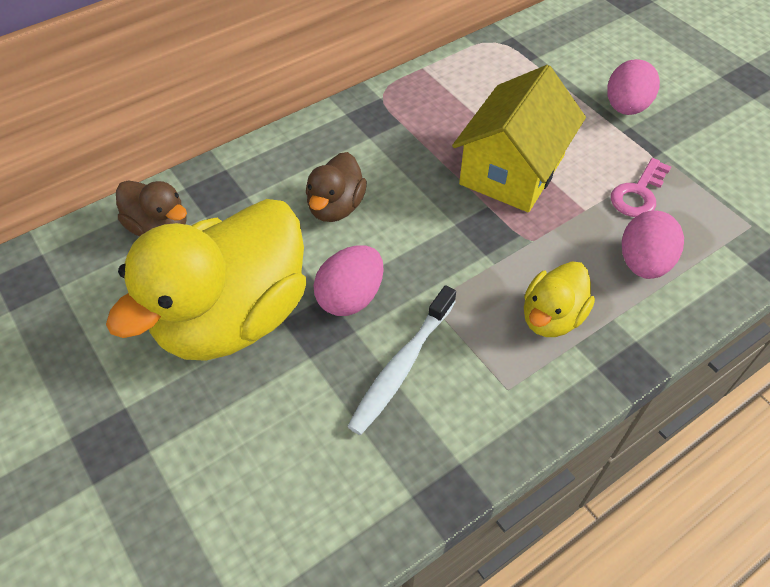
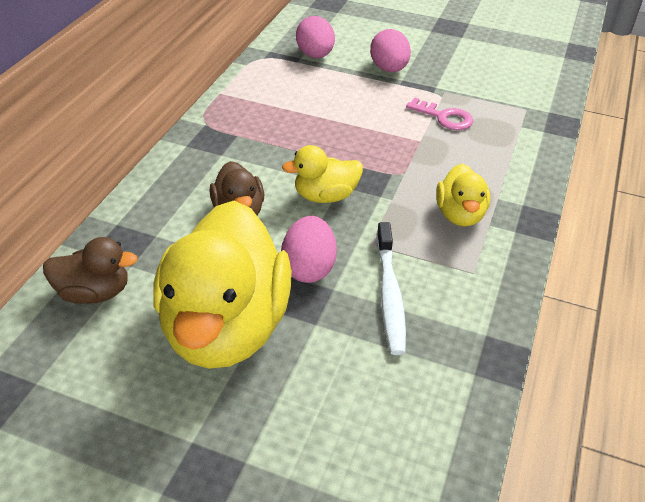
camera: 35 degrees left, 10 degrees down
yellow house [452,65,586,212] -> none
pink key [611,158,671,217] -> pink key turned 60 degrees counterclockwise [406,98,473,130]
pink egg [622,210,684,279] -> pink egg moved to [296,16,335,58]
none -> yellow duck [282,145,363,203]

